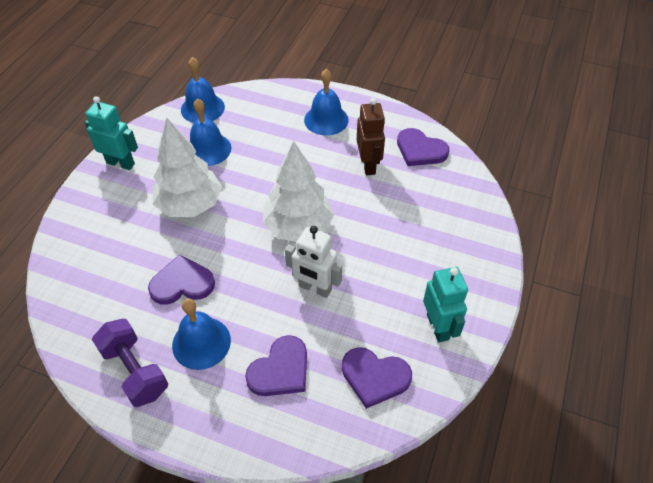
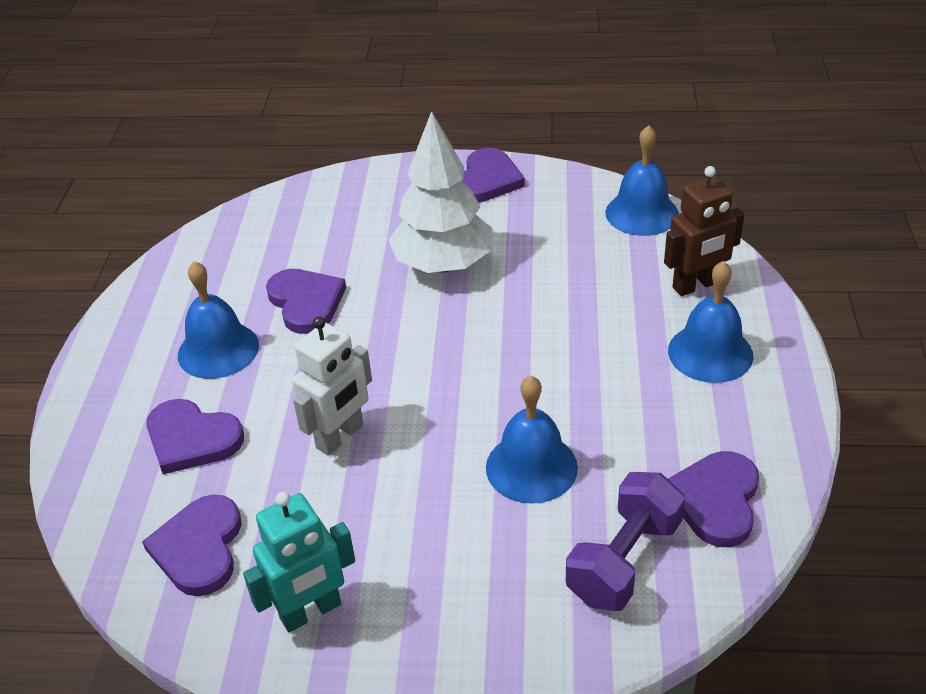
camera: 75 degrees right, 10 degrees down
turquoise robot [85,96,138,170] -> purple heart [462,148,525,203]
purple dumbbell [92,319,168,407] -> purple dumbbell moved to [566,472,685,611]
blue bell [190,98,231,166] -> blue bell moved to [486,376,578,504]
white tree [263,141,334,242] -> none
white robot [285,226,342,298] -> white robot turned 150 degrees counterclockwise [293,316,372,456]
brown robot [357,98,385,175] -> brown robot moved to [664,166,744,296]

